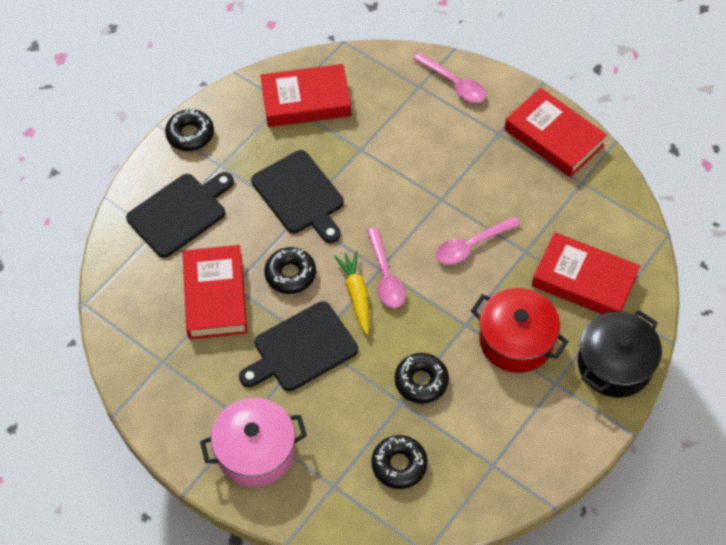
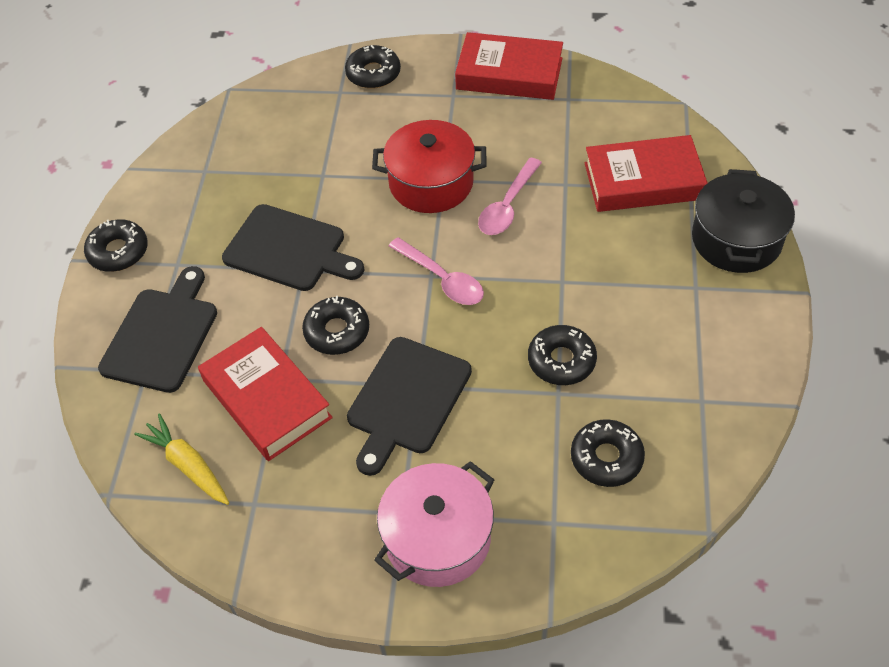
camera: 30 degrees left, 5 degrees down
red book [261,64,351,127] -> none
yellow carrot [334,251,369,335] -> yellow carrot moved to [134,413,229,505]
pink spoon [413,52,486,103] -> black donut [345,45,401,89]
red pot [471,288,569,373] -> red pot moved to [372,120,487,213]

